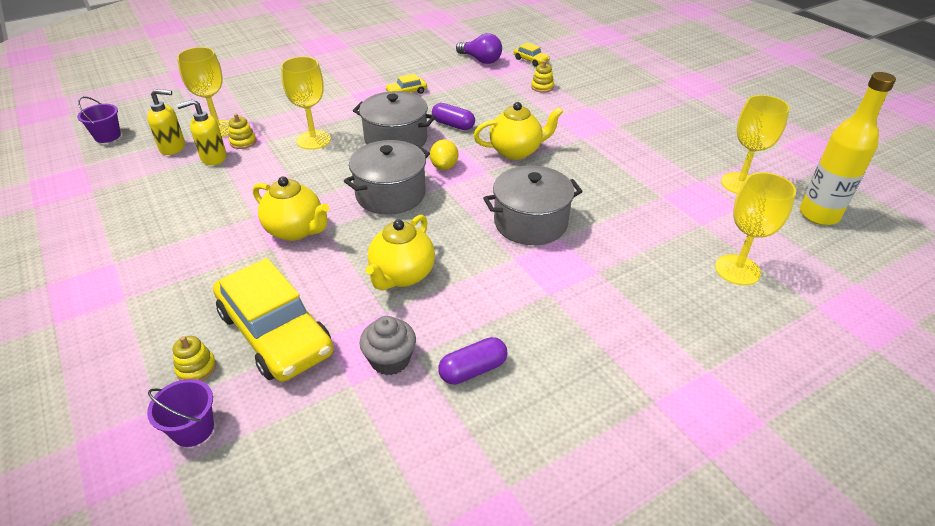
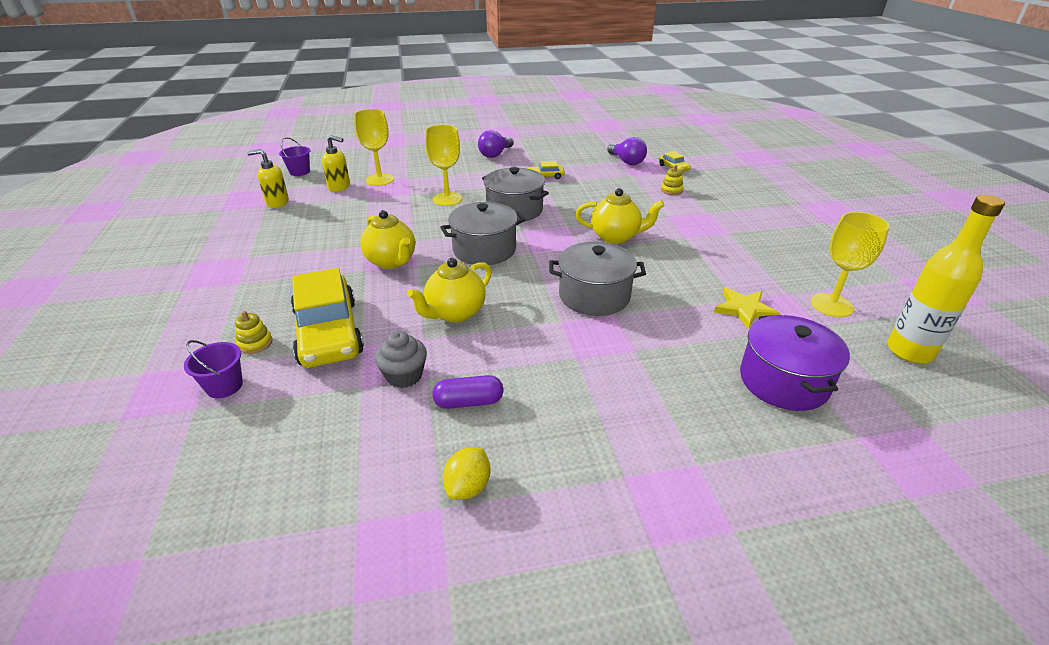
camera: 20 degrees right, 5 degrees down
yellow soap dispenser [176,99,227,165] -> yellow soap dispenser moved to [247,149,289,208]
yellow stacking toy [229,114,256,149] -> none
yellow lemon [430,139,458,170] -> yellow lemon moved to [443,448,491,500]
purple capsule [432,103,475,130] -> none
yellow goblet [715,172,796,285] -> purple pot [740,315,850,411]
none -> purple light bulb [478,130,514,158]
none -> yellow star [714,288,780,329]

